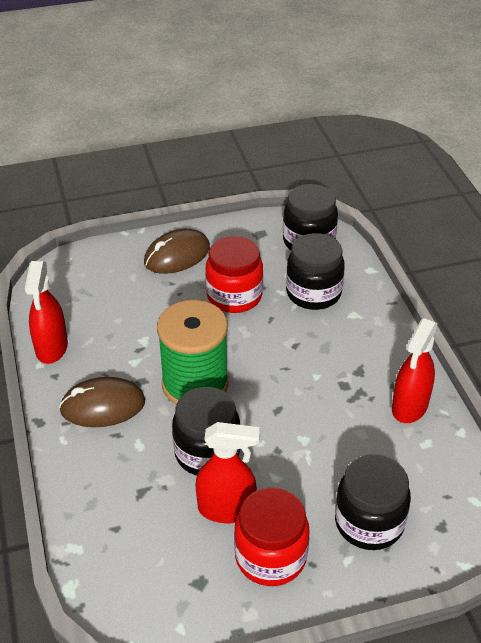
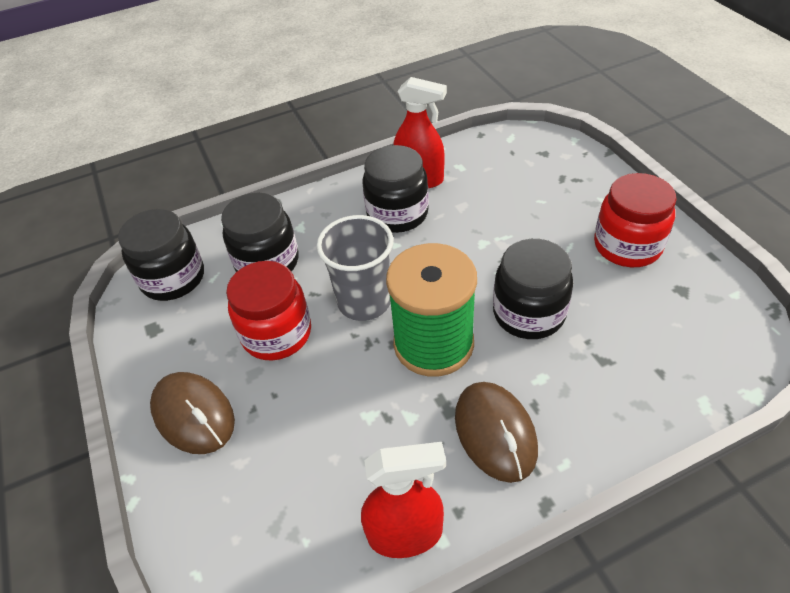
camera: 95 degrees left, 5 degrees up
red spray bottle [195,422,260,523] -> none
black jar [335,454,411,550] -> black jar moved to [362,145,429,233]
none -> grey cup [317,215,393,321]

